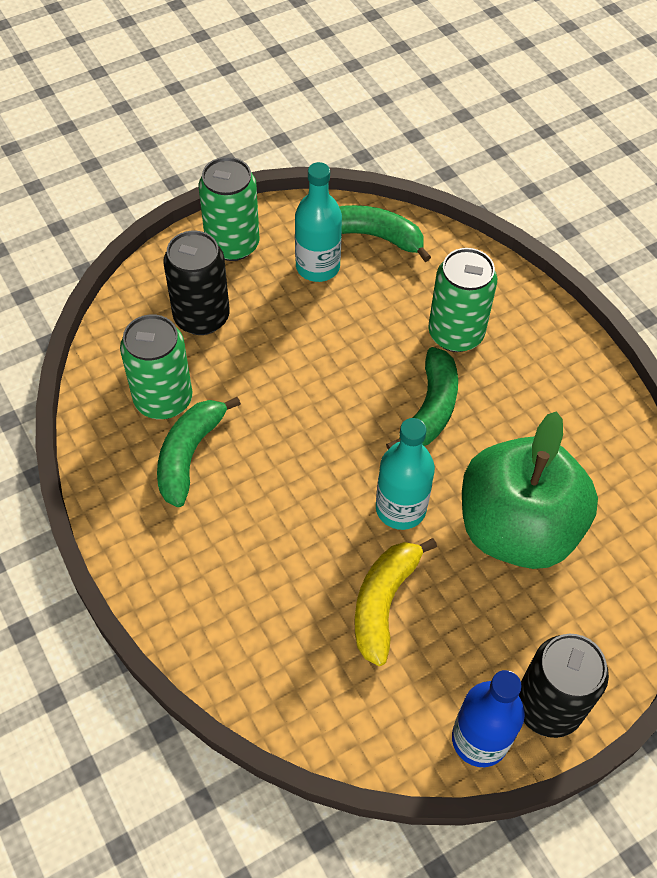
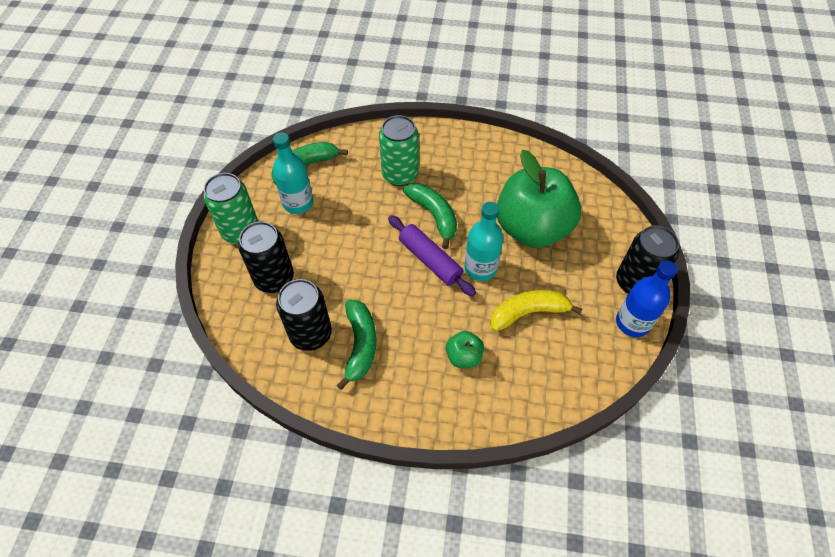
camera: 50 degrees left, 0 degrees up
green can [120,314,193,419] -> black can [276,279,332,351]
green banana [157,397,241,507] -> green banana turned 150 degrees counterclockwise [337,300,376,390]
yellow banana [355,538,437,666] -> yellow banana turned 105 degrees clockwise [490,290,582,332]
none -> purple rolling pin [388,215,476,297]
none -> green apple [446,331,484,368]

